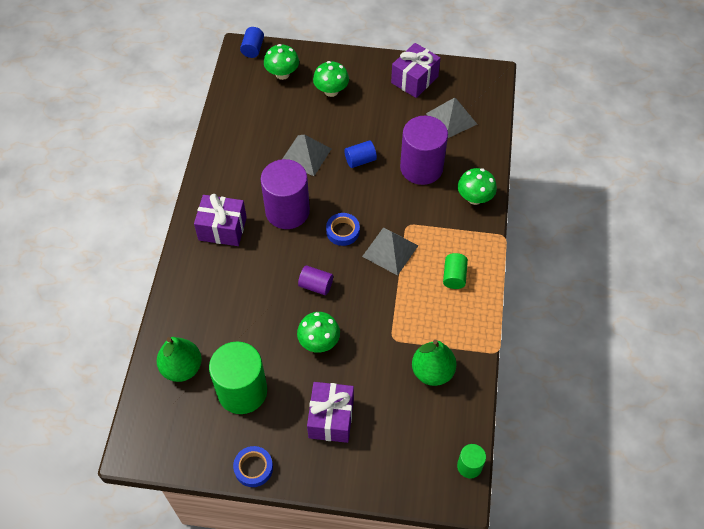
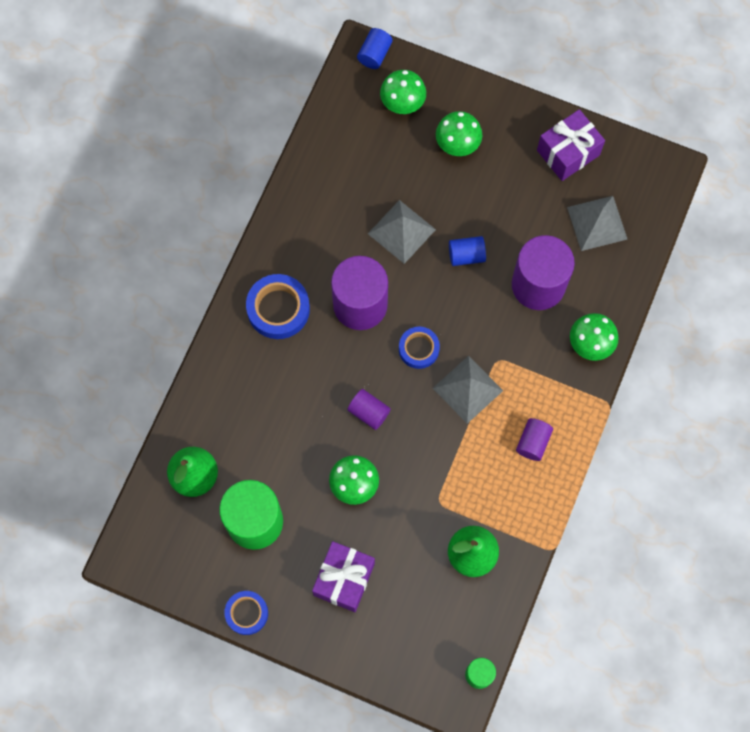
camera: 15 degrees right, 15 degrees up
purple gift [194,194,247,246] -> blue tape [246,274,310,339]
green cylinder [443,253,468,289] -> purple cylinder [516,418,553,461]

